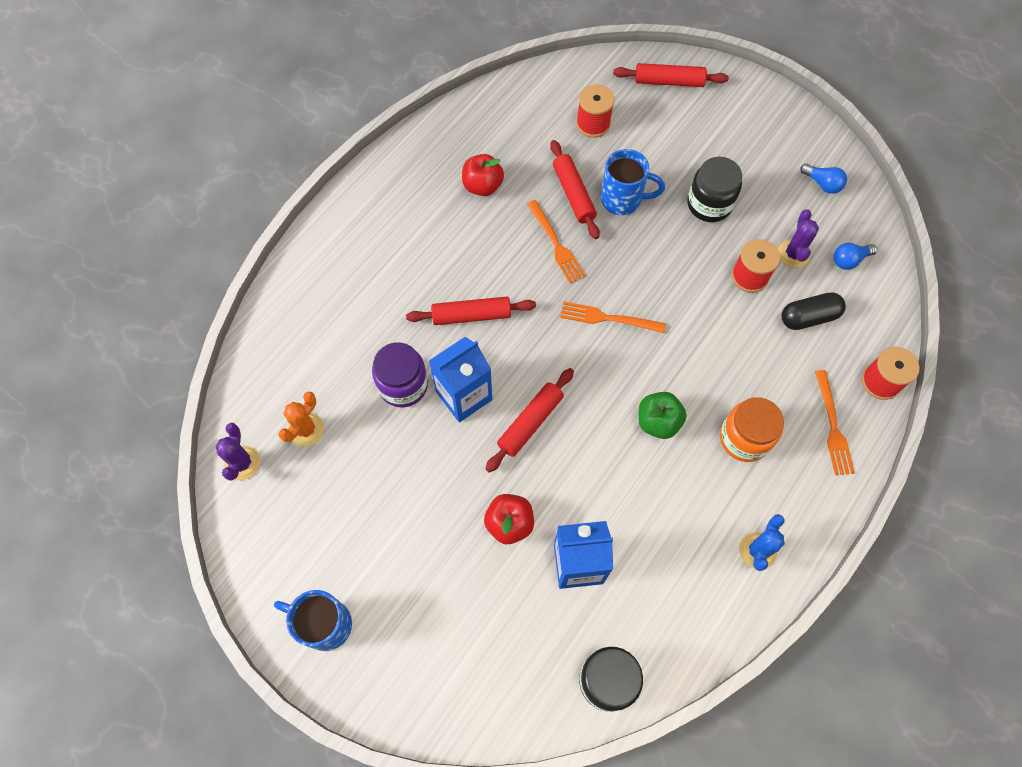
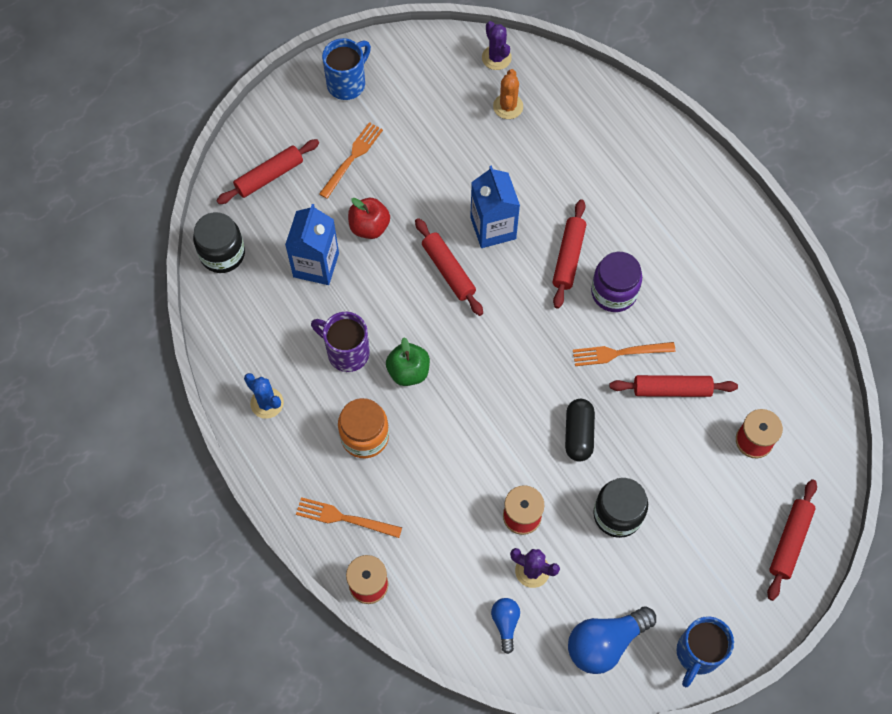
camera: 110 degrees right, 0 degrees up
purple cactus [215,423,260,480] -> purple cactus turned 45 degrees clockwise [482,21,512,70]
orange cactus [278,392,324,446] -> orange cactus turned 45 degrees clockwise [493,69,523,119]
purple jar [372,342,428,407] -> purple jar moved to [591,252,642,312]
red apple [462,154,504,196] -> none
orange fork [560,302,666,333] -> orange fork moved to [319,122,383,199]
blue mug [601,149,665,215] -> blue mug moved to [676,616,734,687]
black capsule [782,292,846,330] -> black capsule moved to [565,399,595,462]
blue light bulb [800,164,847,194] -> blue light bulb [568,606,656,674], size x1.84
none -> red rolling pin [216,139,319,204]
none -> purple mug [311,312,370,372]

